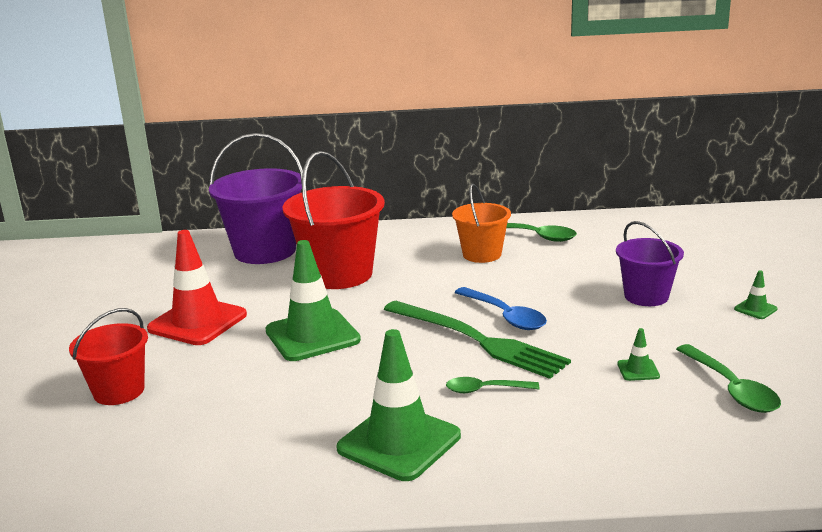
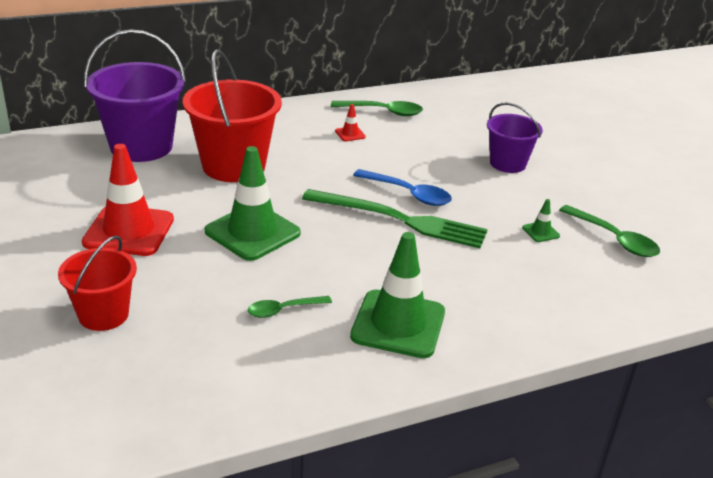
camera: 25 degrees left, 10 degrees up
green spoon [446,377,539,393] -> green spoon moved to [248,296,332,318]
orange bucket [452,184,511,263] -> red traffic cone [335,104,366,141]
green traffic cone [734,270,778,319] -> none

